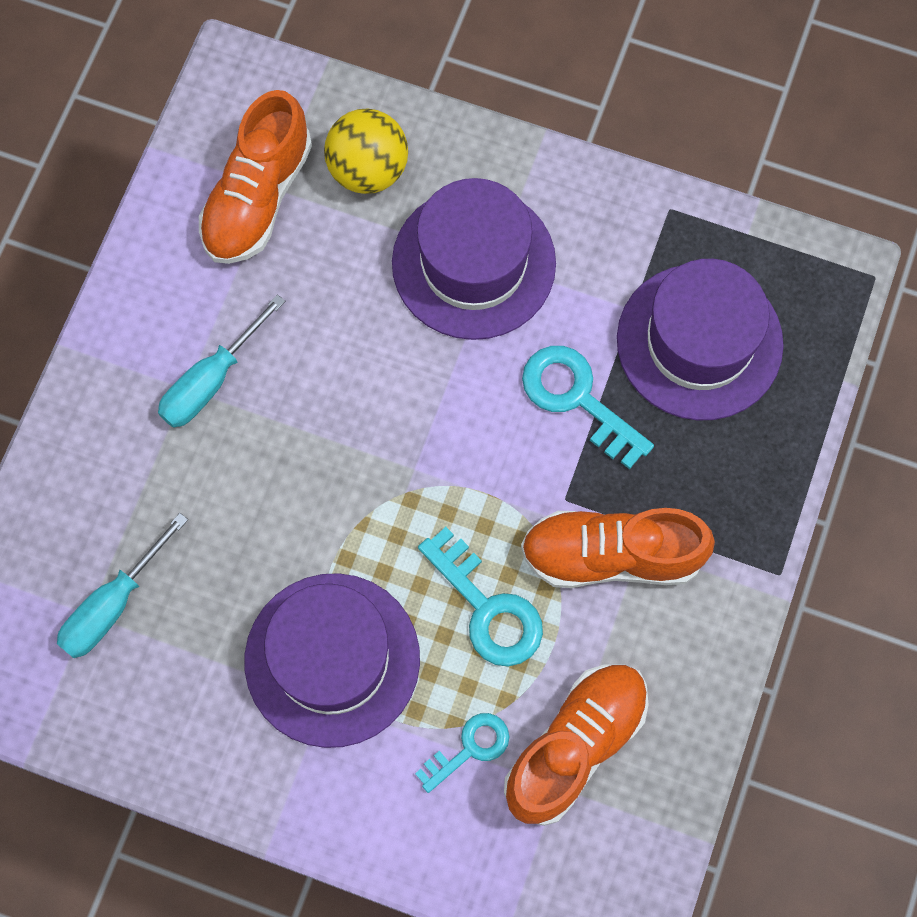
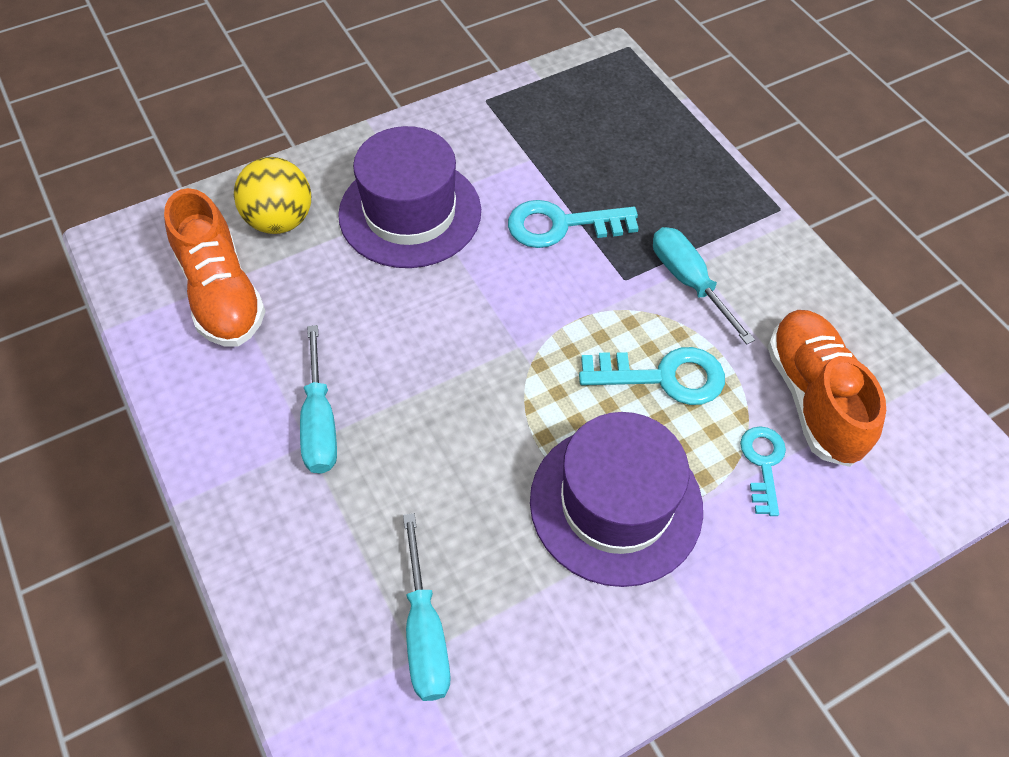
camera: 50 degrees left, 15 degrees down
orange shoe [521,508,715,588] -> turquoise screwdriver [653,227,755,345]
purple hat [617,259,784,421] -> none

